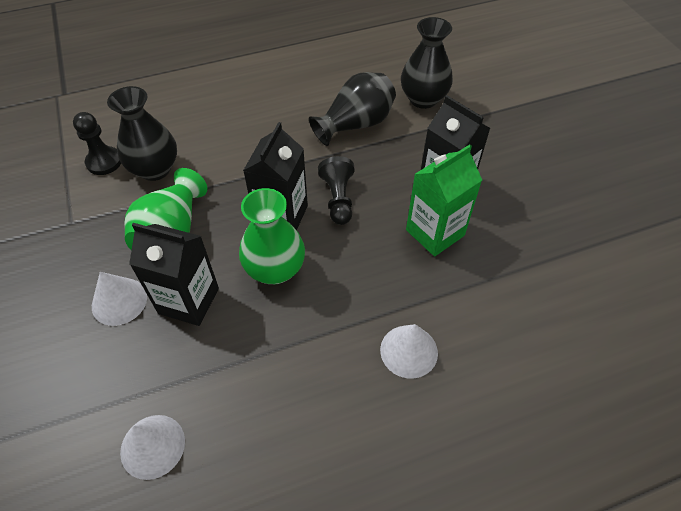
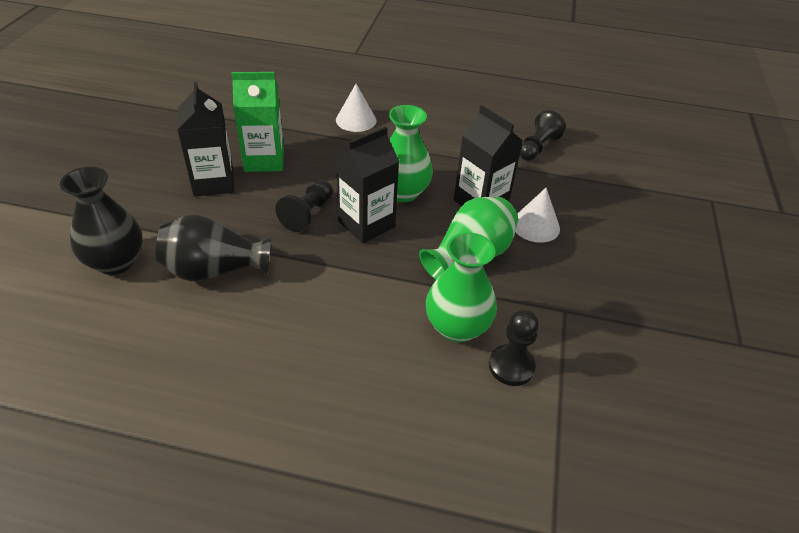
camera: 150 degrees left, 10 degrees down
black vase [107,86,177,181] -> green vase [426,232,497,343]
white cone [120,415,185,480] -> black pawn [520,110,566,161]

